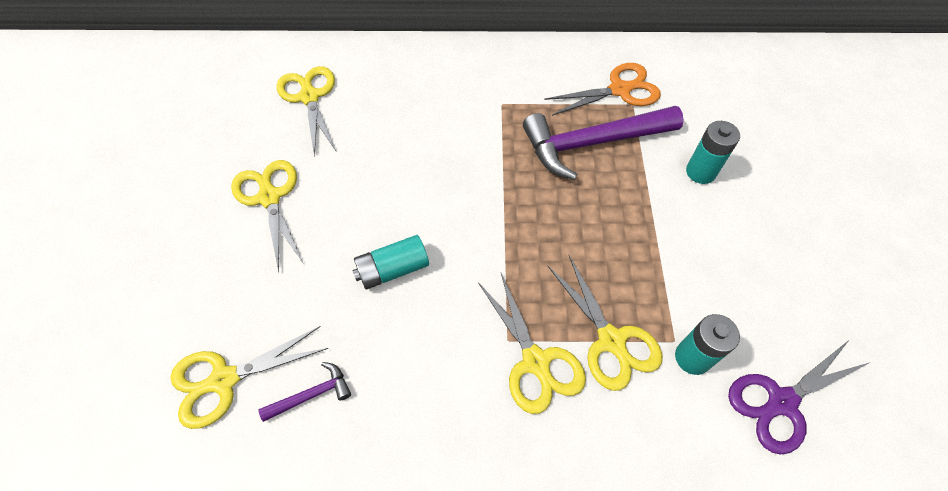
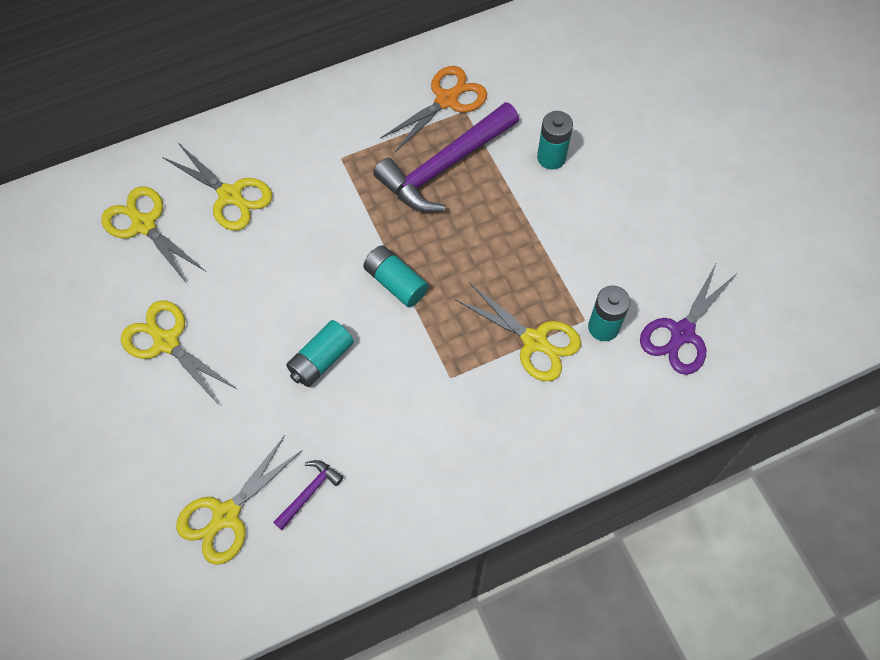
camera: 25 degrees left, 5 degrees up
yellow scissors [478,273,586,414] -> yellow scissors moved to [162,143,272,231]
none -> turquoise battery [363,245,428,308]

